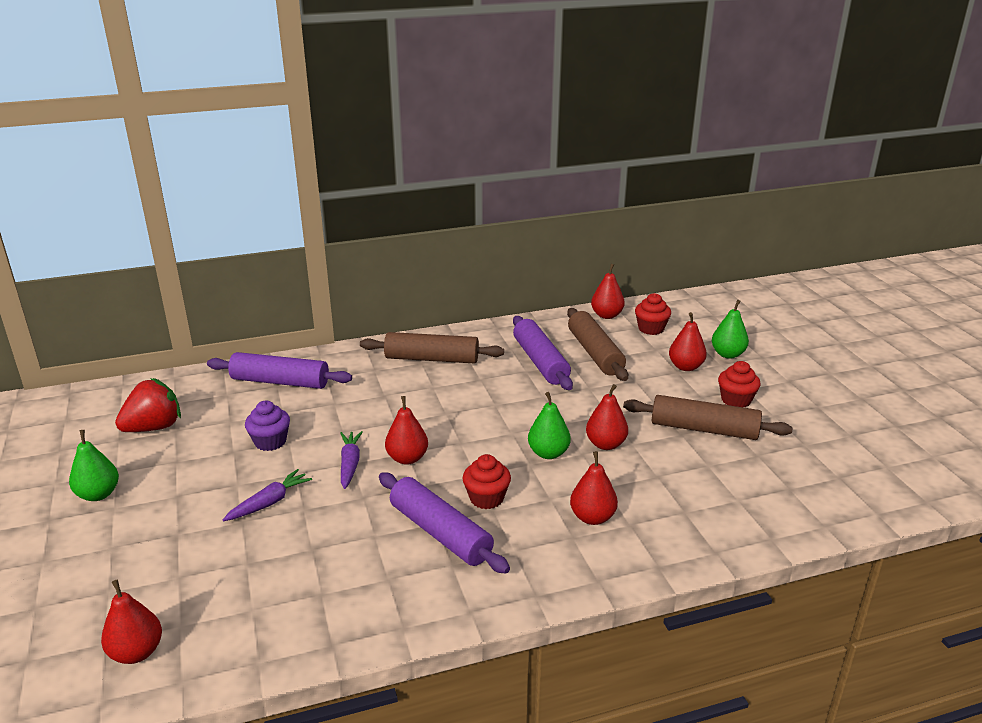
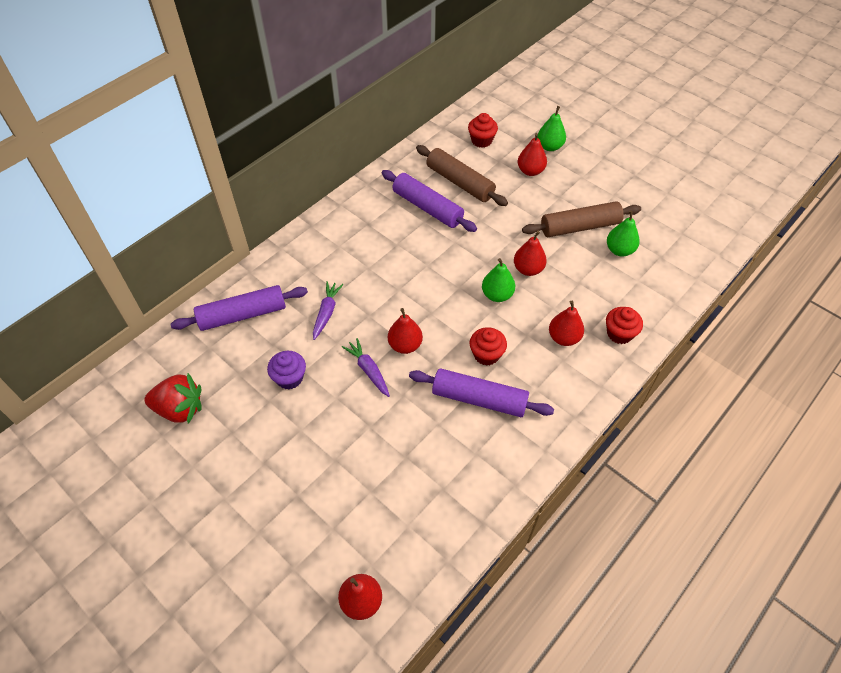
camera: 30 degrees left, 25 degrees up
green pear [69,430,119,501] -> green pear moved to [607,210,640,256]
red strawberry [115,378,181,432] -> red strawberry turned 75 degrees clockwise [144,373,202,424]
purple carrot [223,469,312,521] -> purple carrot moved to [313,281,343,340]
brown rolling pin [360,332,504,364] -> none
red pear [591,264,625,319] -> none
red cupcake [718,361,761,408] -> red cupcake moved to [606,307,643,344]

